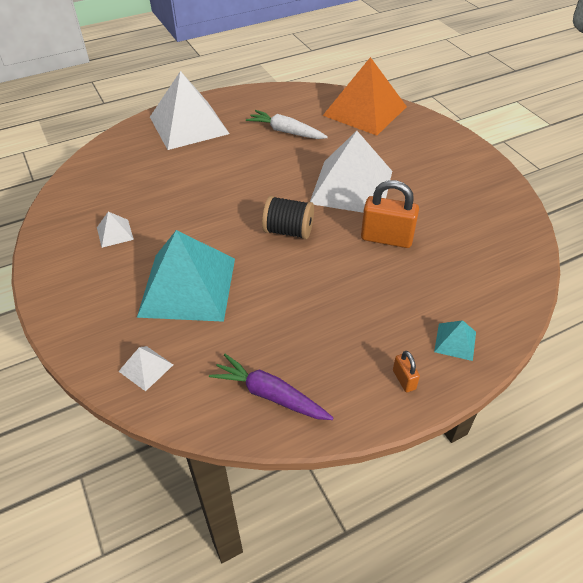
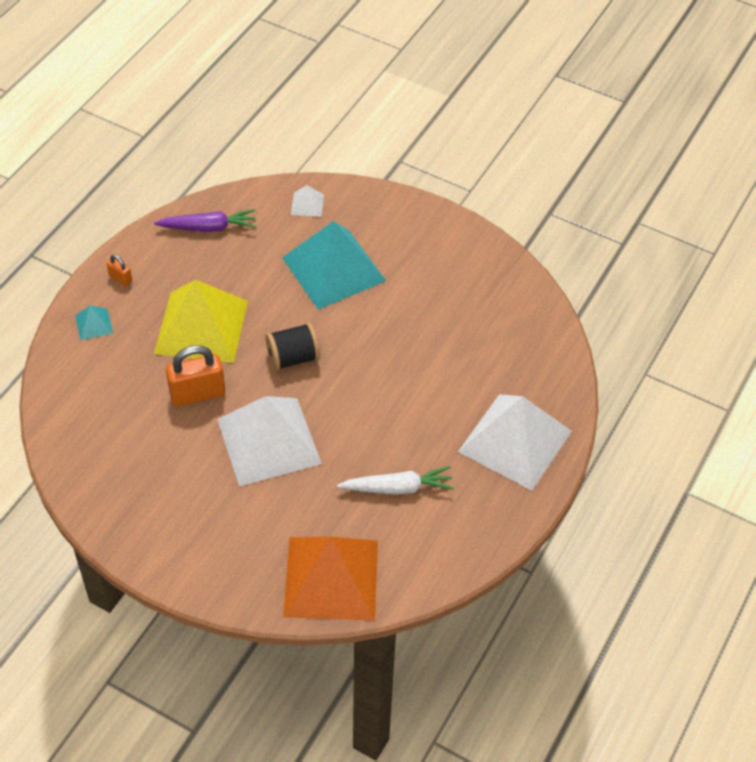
camera: 145 degrees right, 5 degrees up
white pyramid [97,212,134,248] -> none
none -> yellow pyramid [154,280,248,363]

